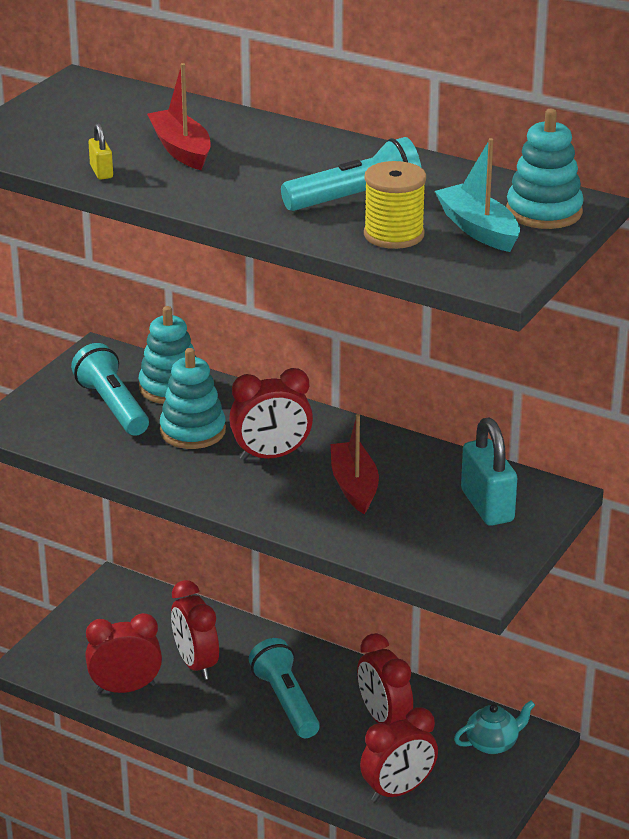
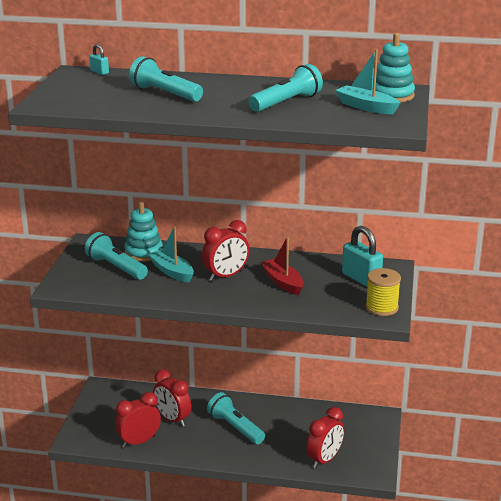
camera: 20 degrees left, 5 degrees down
yellow padlock [88,123,113,179] -> none
red boat [147,63,210,170] -> turquoise flashlight [129,56,203,102]
turquoise stacking toy [160,348,226,449] -> turquoise boat [148,226,194,283]
red clock [357,633,413,725] -> none
yellow spool [364,161,426,249] -> yellow spool moved to [365,268,401,316]
turquoise teapot [454,701,535,754] -> none
none -> turquoise padlock [89,44,109,75]

